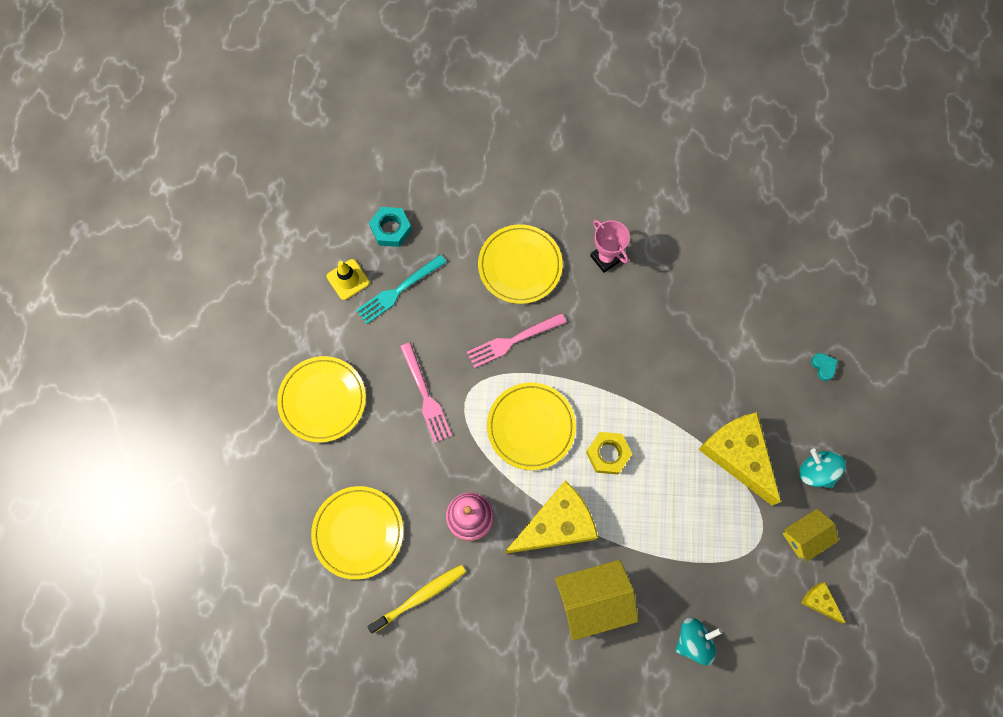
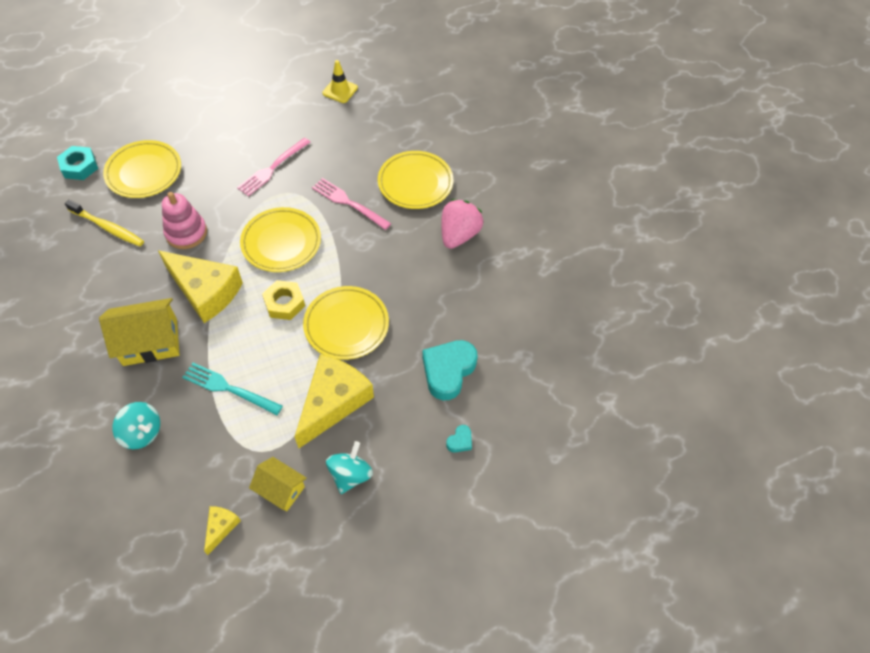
camera: 60 degrees right, 15 degrees down
yellow plate [277,356,366,443] -> yellow plate moved to [303,286,389,360]
turquoise fork [356,254,447,324] -> turquoise fork moved to [182,363,283,415]
turquoise nut [369,207,412,247] -> turquoise nut moved to [57,146,98,180]
yellow house [555,560,638,640] -> yellow house turned 60 degrees counterclockwise [99,298,180,366]
pink trophy [590,219,630,273] -> pink strawberry [441,199,483,249]
none -> turquoise heart [422,340,478,400]

